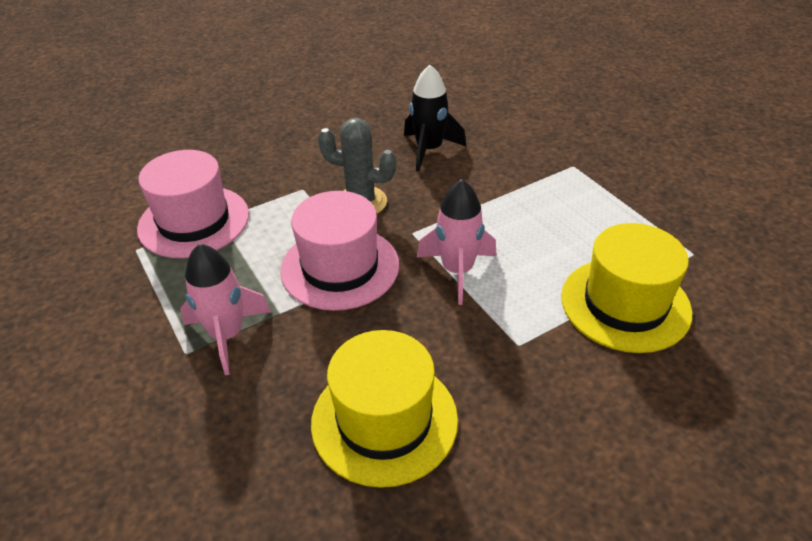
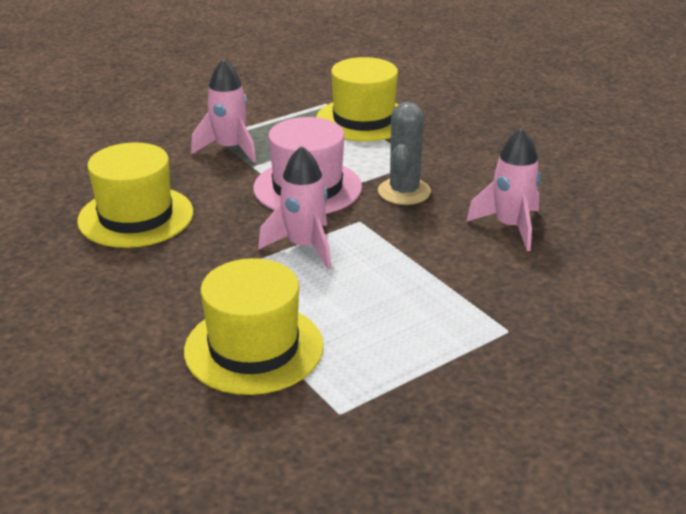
camera: 85 degrees right, 10 degrees down
pink hat [137,150,249,258] -> yellow hat [316,57,399,141]
black rocket [404,65,466,172] -> pink rocket [466,128,541,251]

